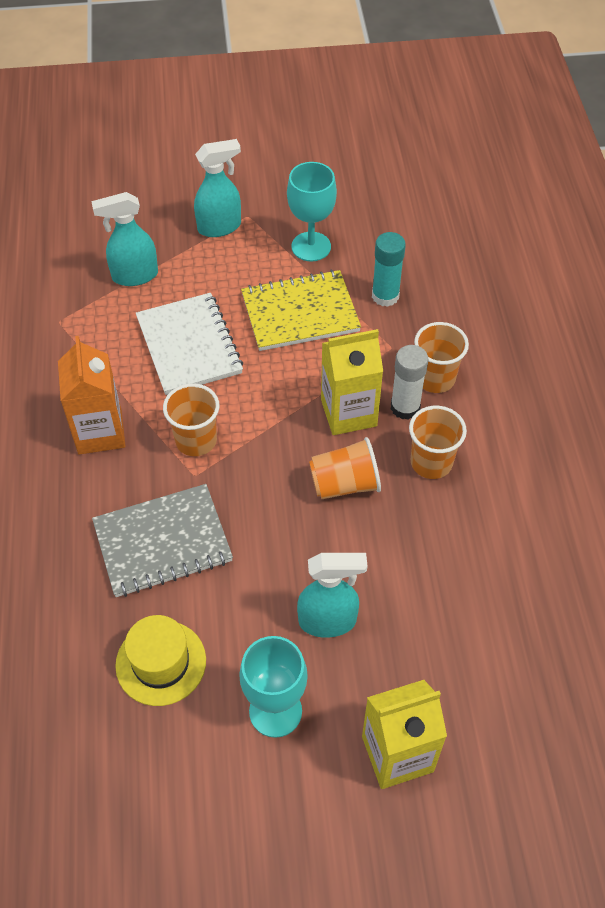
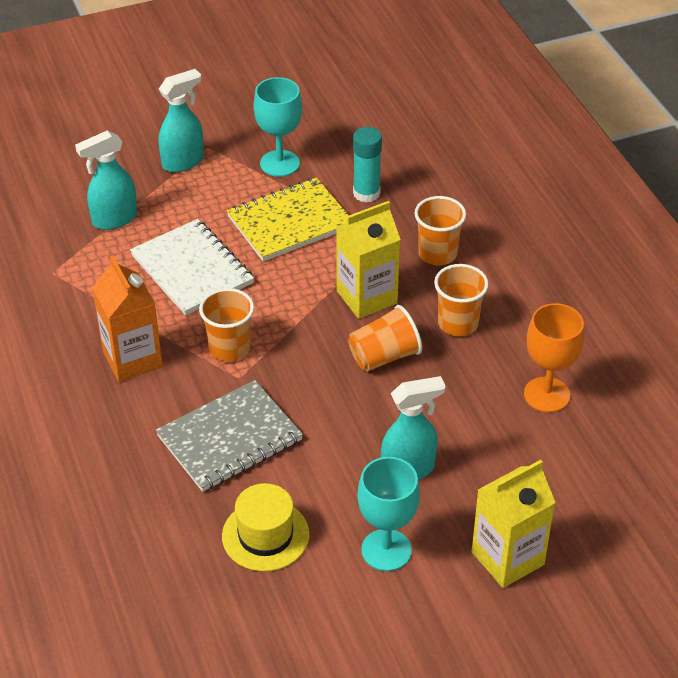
camera: 15 degrees left, 10 degrees down
white glue stick [391,345,428,420] -> none
none -> orange goblet [524,303,584,412]

